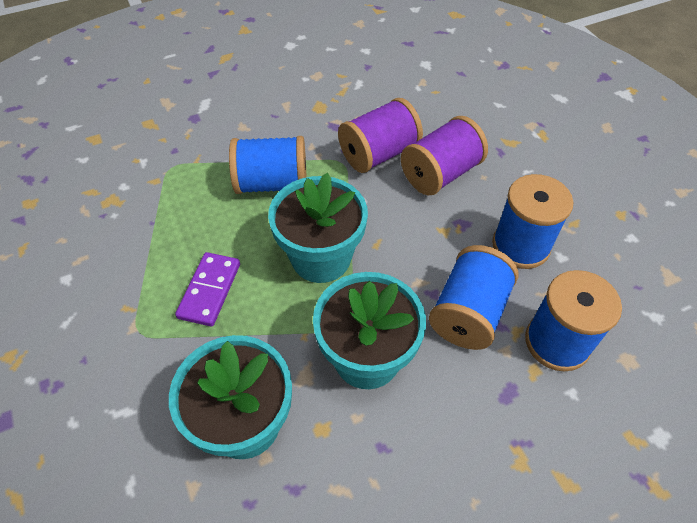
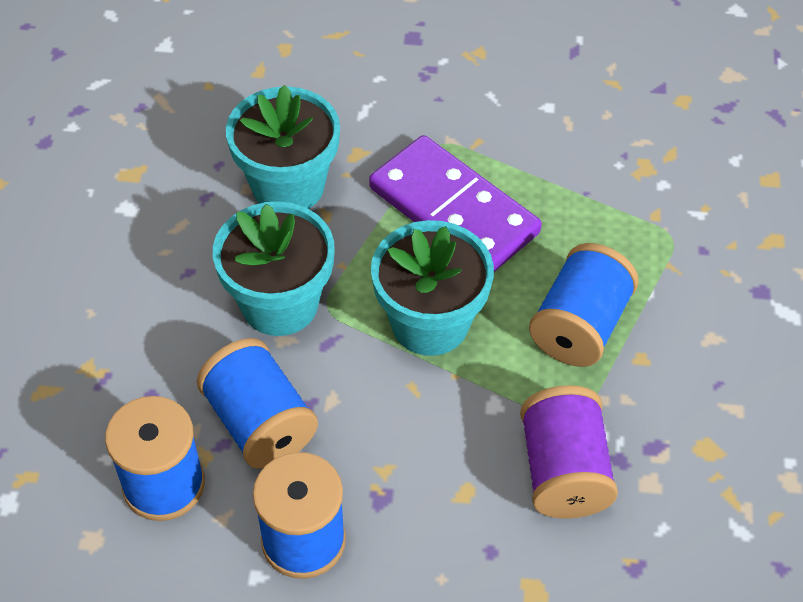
camera: 120 degrees right, 0 degrees up
purple domino [175,252,240,327] -> purple domino [369,135,542,272], size x1.80
purple spool [401,116,488,195] -> none

